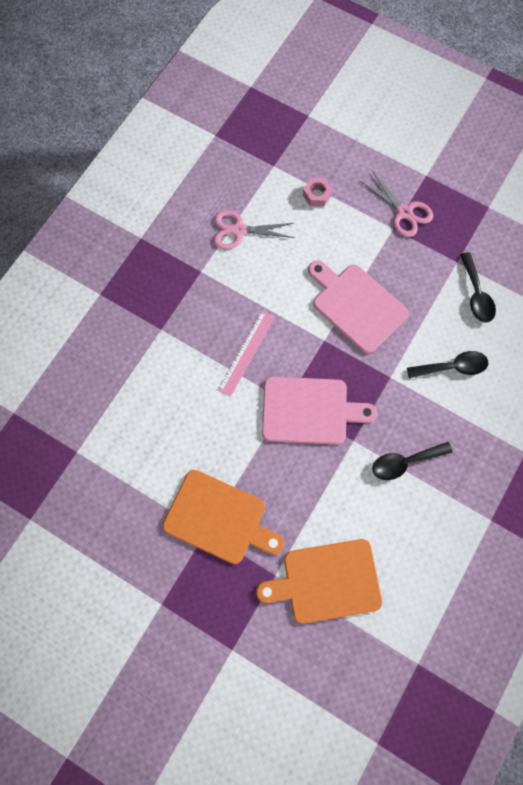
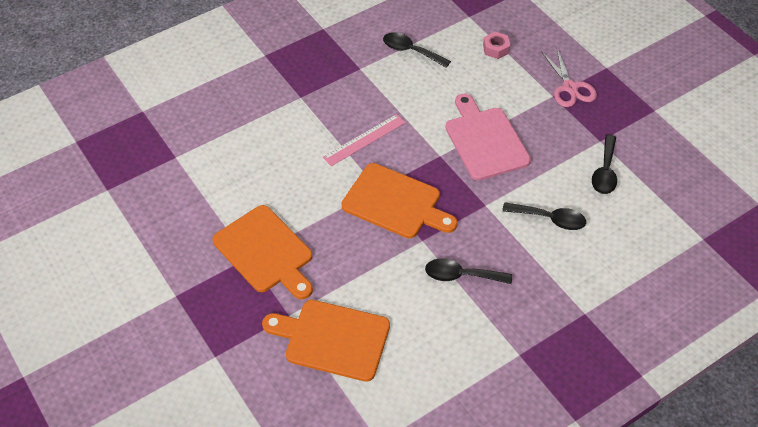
camera: 25 degrees right, 20 degrees down
pink scissors [214,210,294,249] -> black spoon [383,32,451,68]
pink cutting board [262,377,377,445] -> orange cutting board [341,163,458,238]

